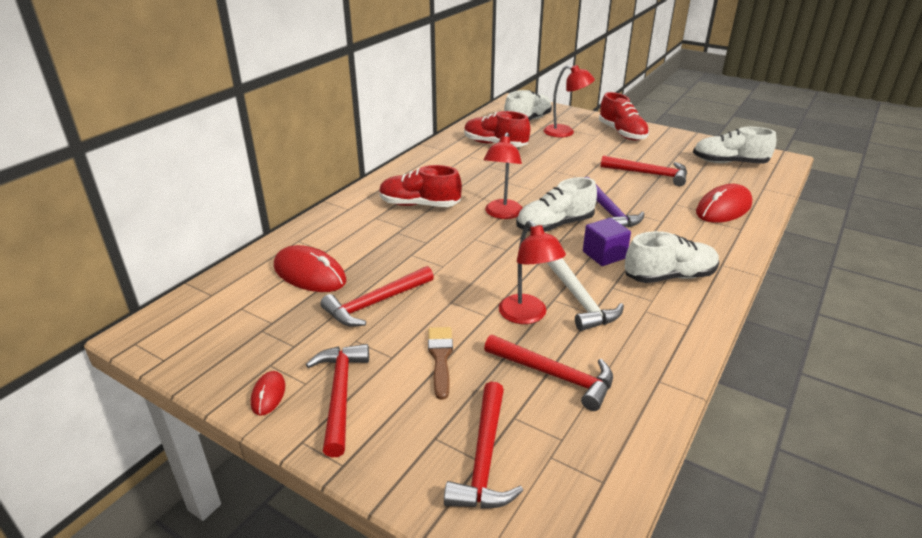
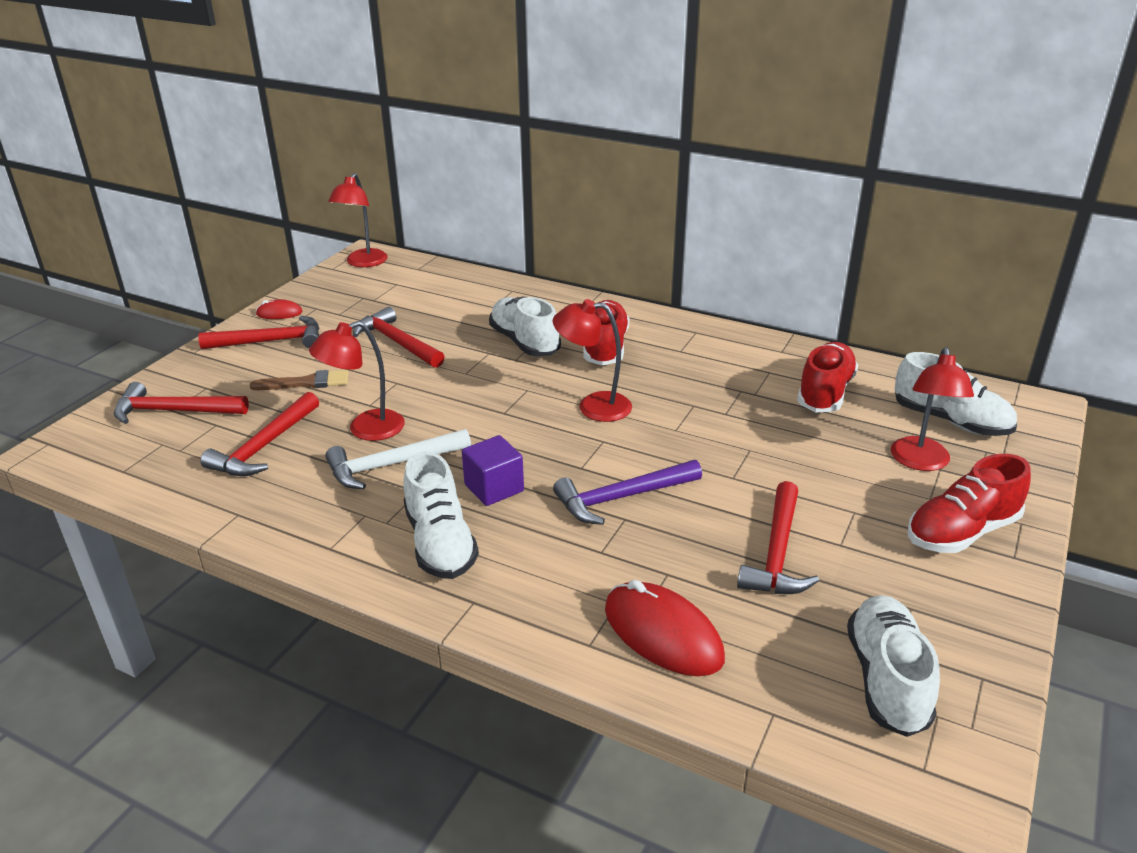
camera: 85 degrees right, 0 degrees up
red mouse [274,245,346,292] -> none
white shoe [516,177,597,232] -> white shoe moved to [489,297,561,356]
none -> red lamp [328,173,388,267]

